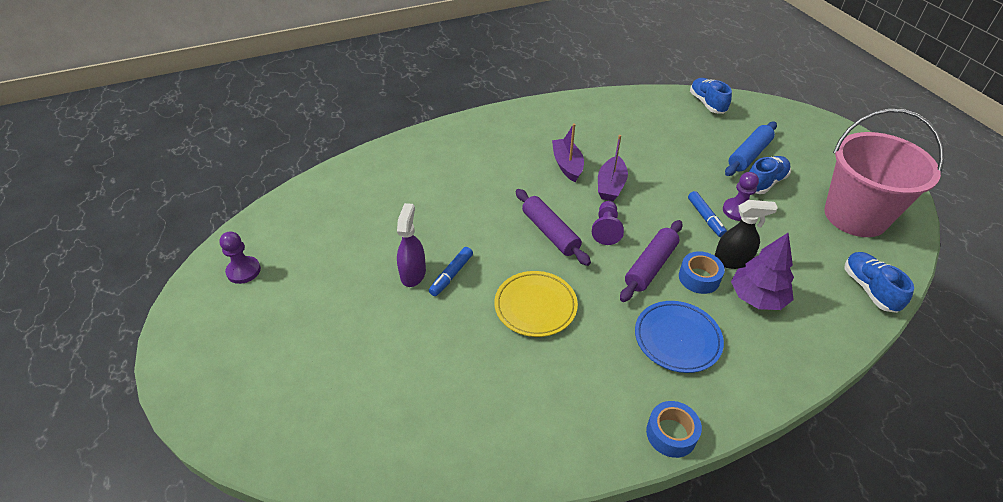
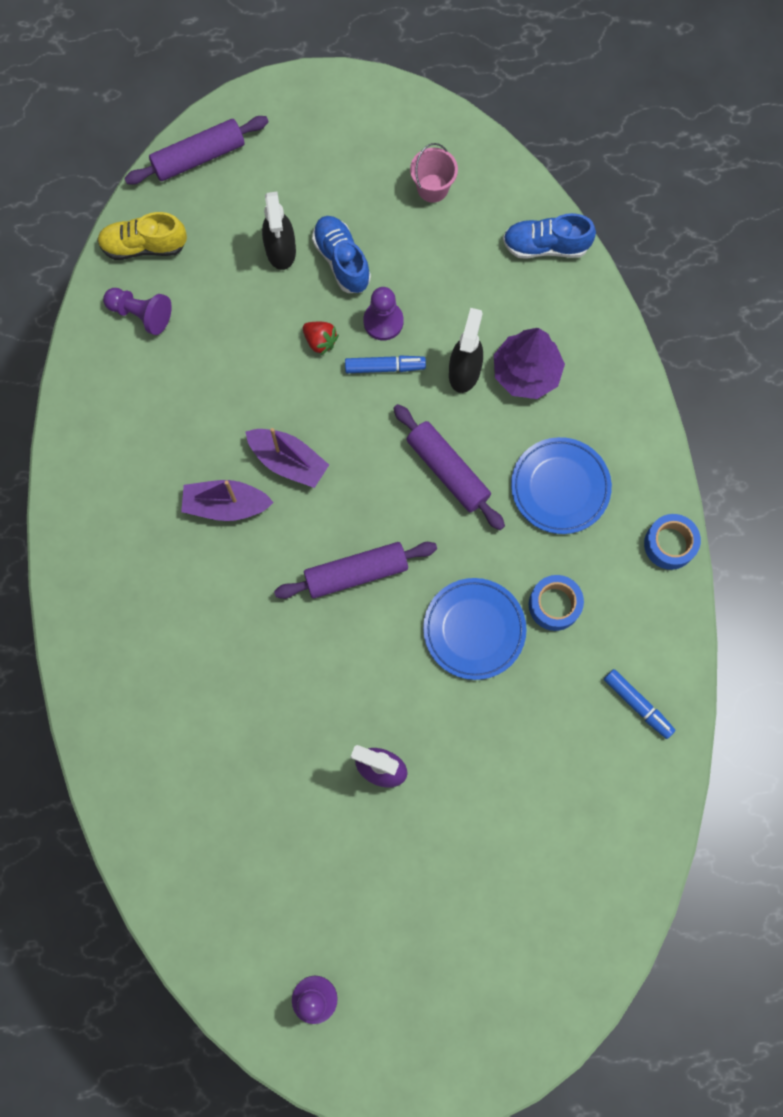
camera: 75 degrees left, 30 degrees up
blue marker [429,247,473,296] -> blue marker moved to [604,669,675,739]
yellow plate [494,271,578,337] -> blue plate [423,578,527,680]
purple pawn [592,201,624,245] -> purple pawn moved to [103,288,172,335]
blue tape [679,251,725,294] -> blue tape moved to [529,575,584,631]
blue shoe [690,78,732,114] -> yellow shoe [97,212,187,260]
blue rolling pin [725,122,777,176] -> black spray bottle [262,192,296,270]
pink bucket [824,109,944,237] -> pink bucket [410,143,458,203], size x0.40
none -> purple rolling pin [124,116,269,185]
none -> red strawberry [303,322,339,356]

